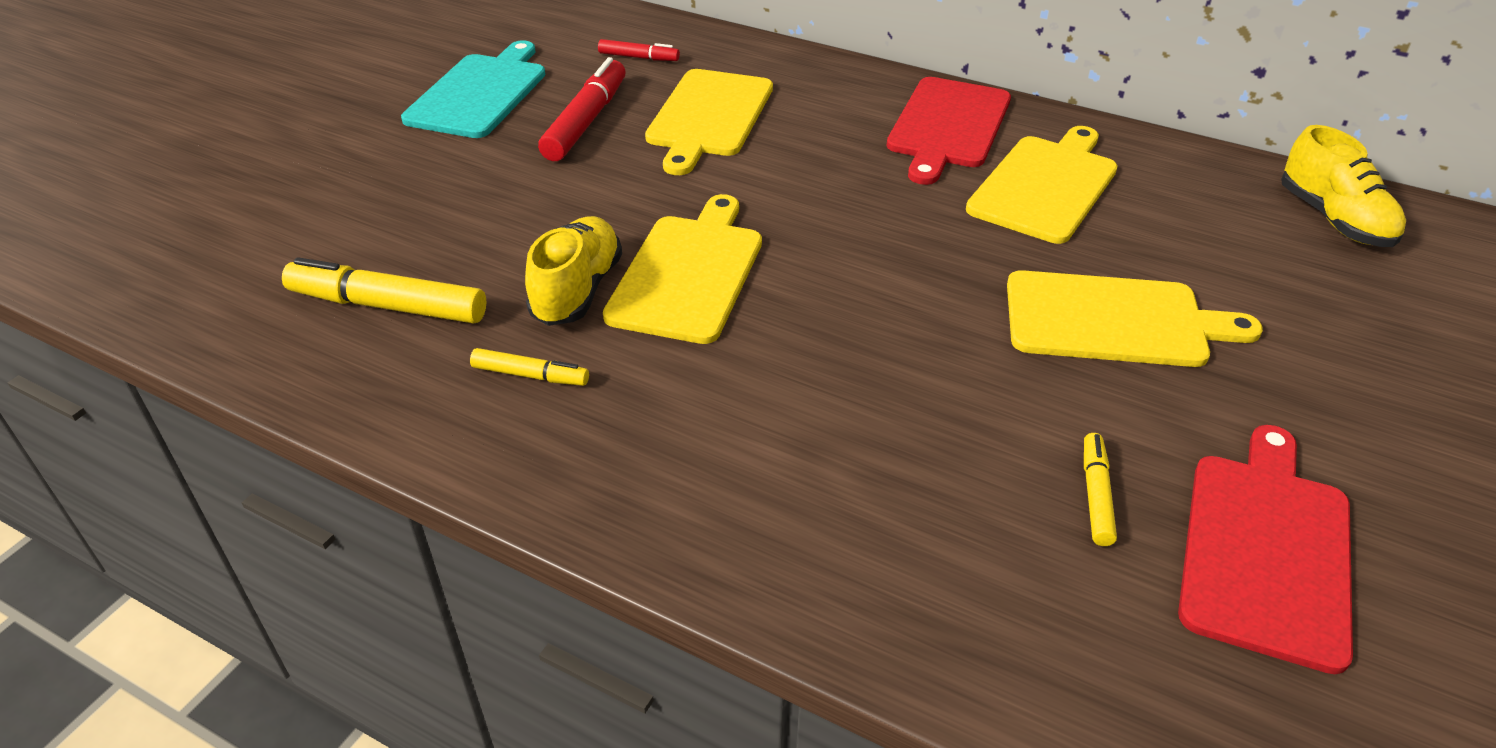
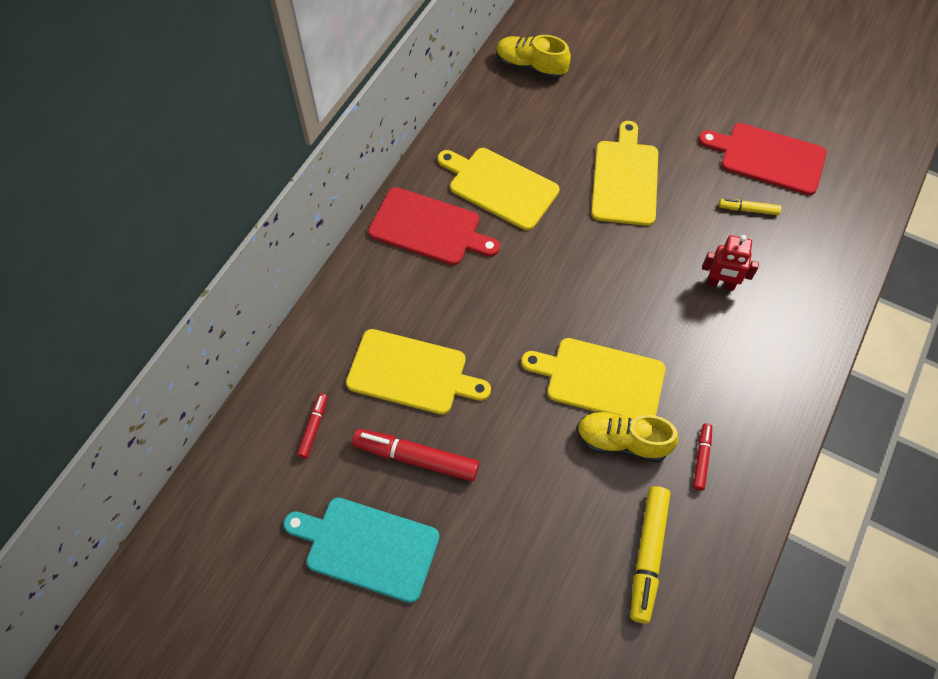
camera: 90 degrees left, 20 degrees up
yellow marker [470,348,589,386] -> red marker [693,423,712,491]
yellow shoe [1281,125,1406,247] -> yellow shoe turned 135 degrees counterclockwise [496,35,571,80]
none -> red robot [702,235,759,290]

